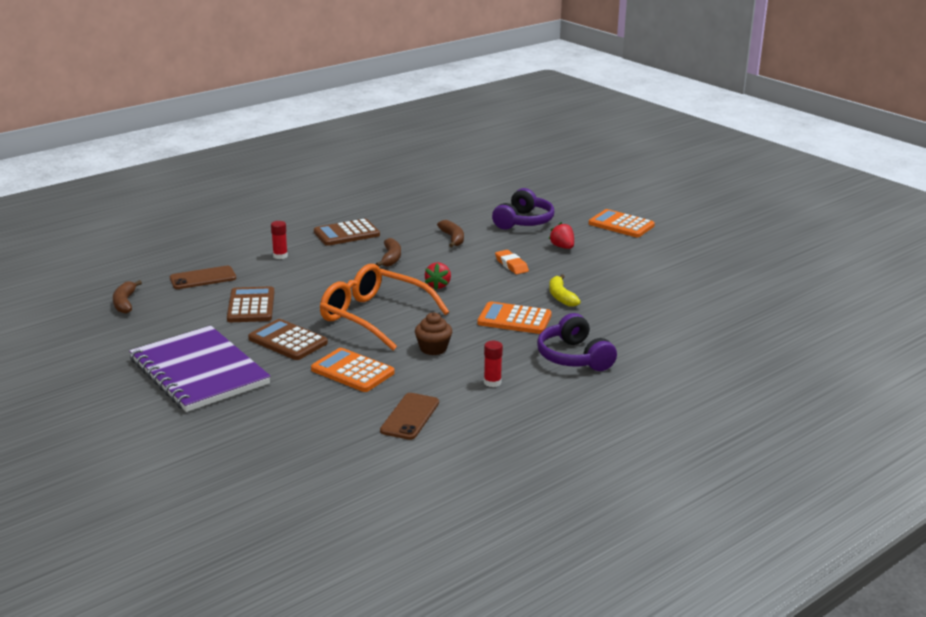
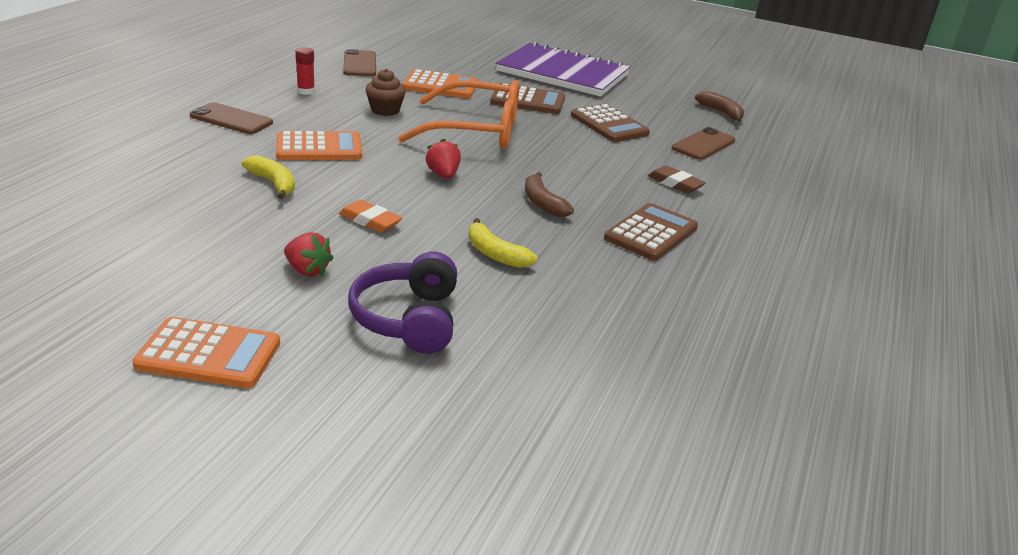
camera: 150 degrees right, 5 degrees up
red glue stick [271,221,288,259] -> brown eraser [648,165,706,194]
brown banana [437,220,464,247] -> yellow banana [468,218,537,268]
purple headphones [537,313,617,371] -> brown phone [190,102,273,134]

